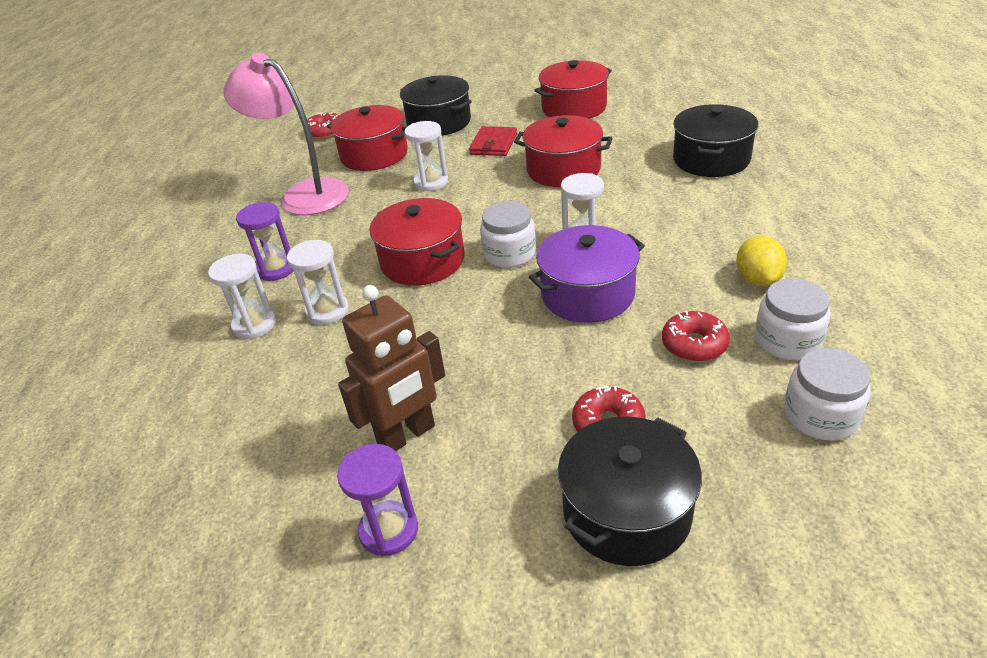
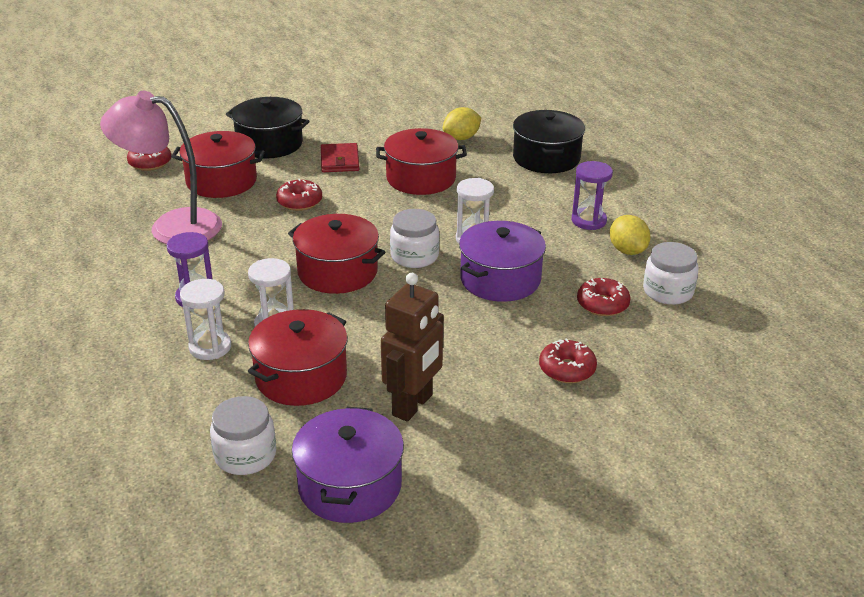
camera: 25 degrees left, 5 degrees down
purple hourglass [337,444,418,557] -> purple hourglass moved to [571,161,613,230]
white hourglass [404,121,448,191] -> red donut [276,179,322,211]
red pot [534,60,612,119] -> red pot moved to [248,309,348,406]
black pot [558,416,702,566] -> none
white jar [784,348,871,440] -> white jar moved to [210,396,276,475]
none -> purple pot [292,407,404,523]
none -> yellow lemon [443,107,481,140]

